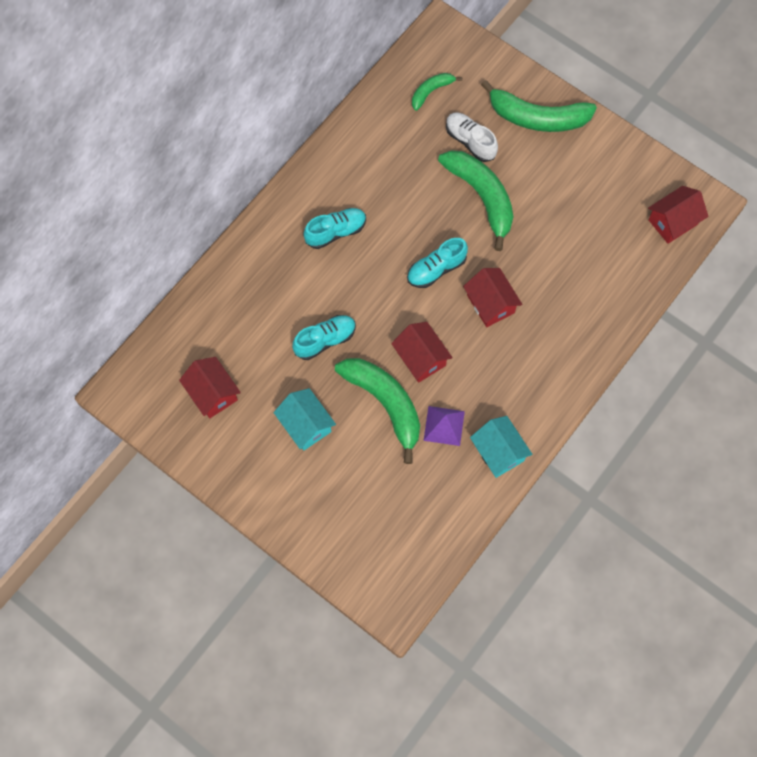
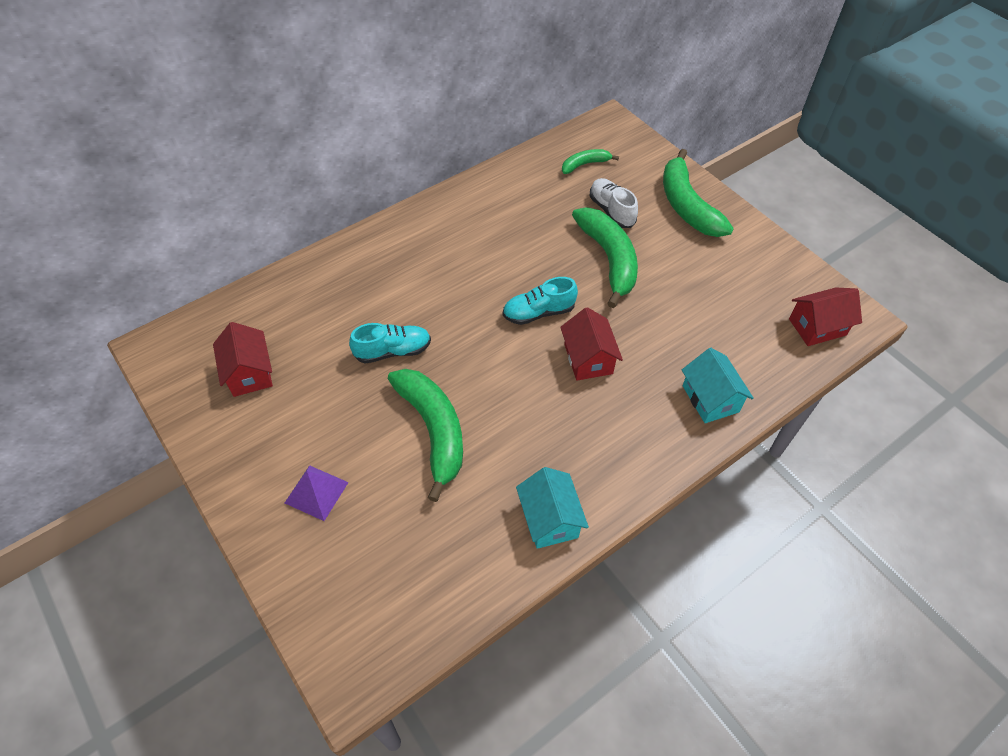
camera: 15 degrees right, 15 degrees down
turquoise house [274,388,336,450] -> turquoise house moved to [682,348,754,423]
turquoise shoe [303,208,366,249] -> none
red house [391,322,453,383] -> none
purple pyramid [423,406,465,446] -> purple pyramid moved to [285,465,349,521]
green banana [481,80,597,132] -> green banana turned 45 degrees clockwise [663,149,734,237]

